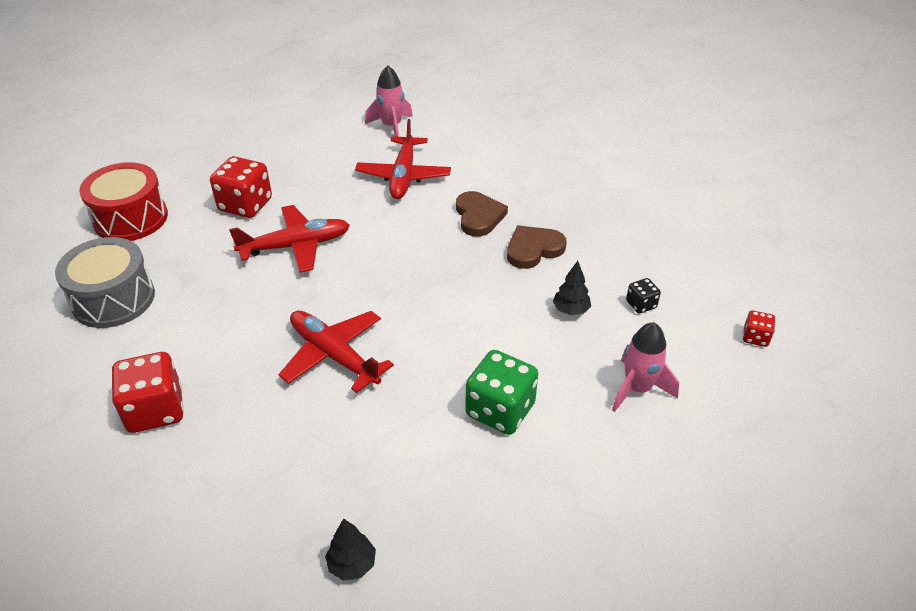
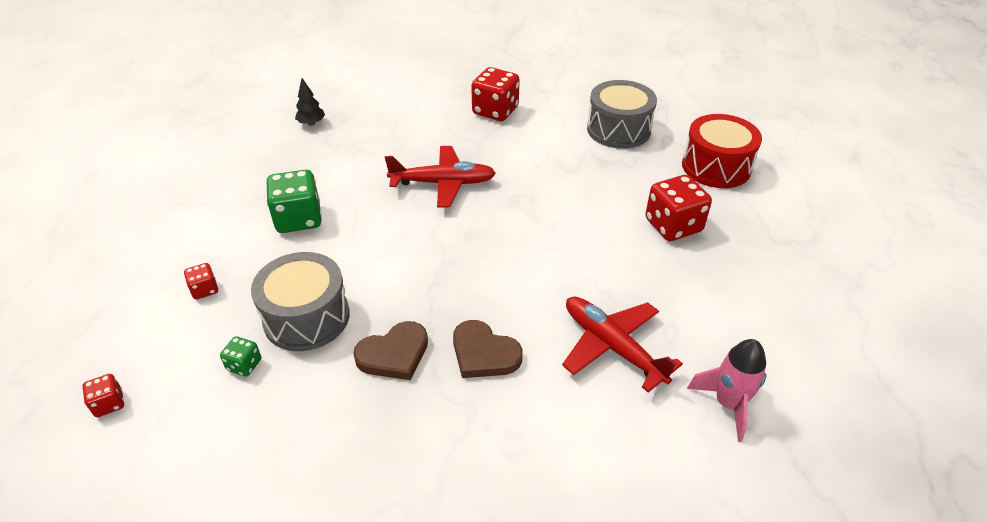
camera: 135 degrees right, 0 degrees up
red plane [229,205,350,273] -> none
brown heart [507,225,567,269] -> brown heart turned 45 degrees clockwise [353,321,428,380]
black tree [553,261,591,315] -> grey drum [251,252,350,351]
pink rocket [612,322,679,412] -> red dice [184,263,218,300]
black dice [626,278,661,314] -> green dice [220,336,261,377]

